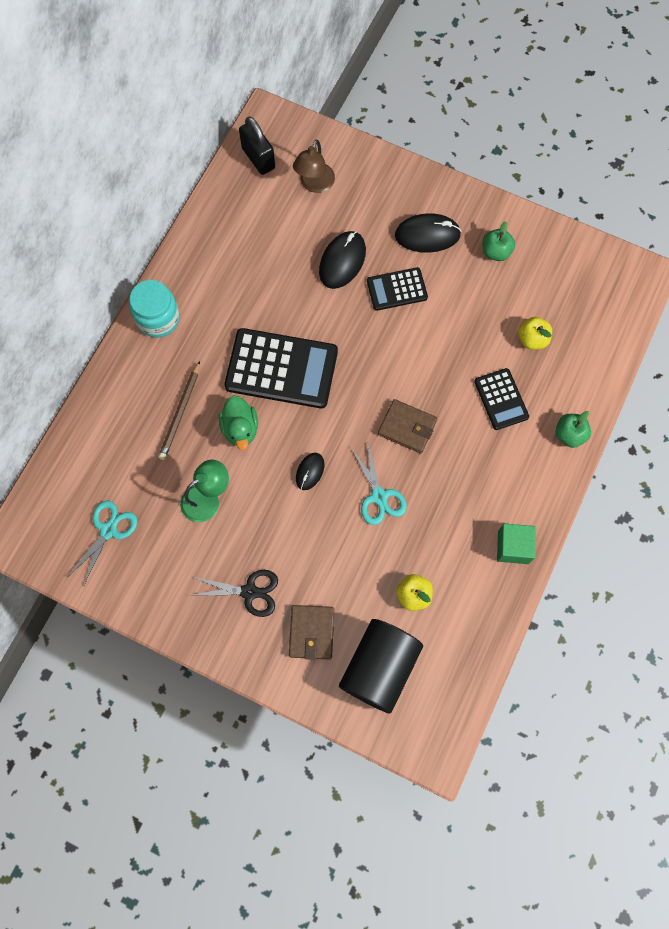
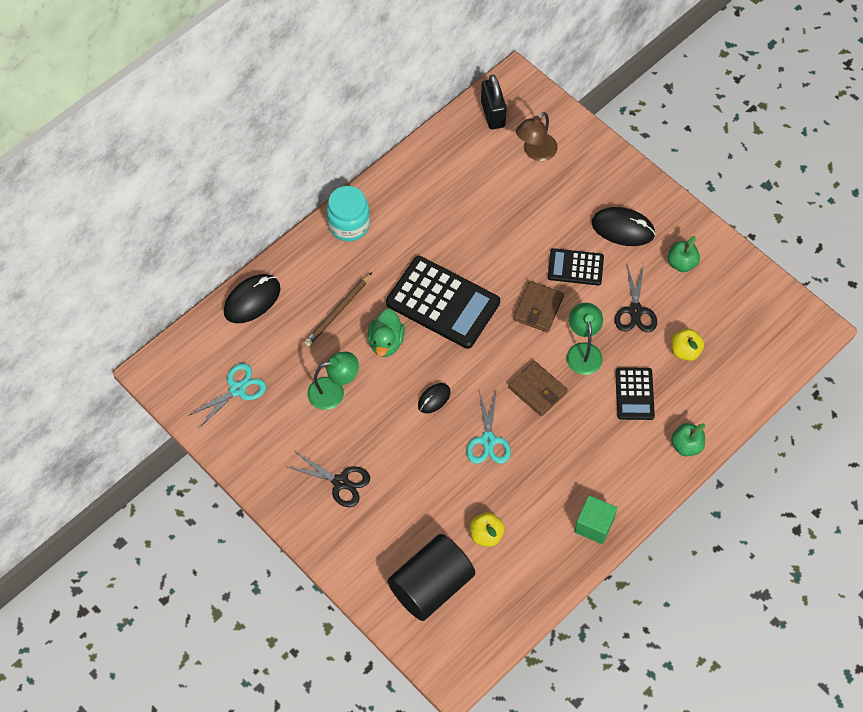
camera: 20 degrees right, 10 degrees down
brown wallet [289,605,334,660] -> brown wallet moved to [513,281,564,332]
black mouse [319,231,366,289] -> black mouse moved to [224,274,280,323]
none -> green lamp [566,303,603,375]
none -> black scissors [615,264,657,332]

